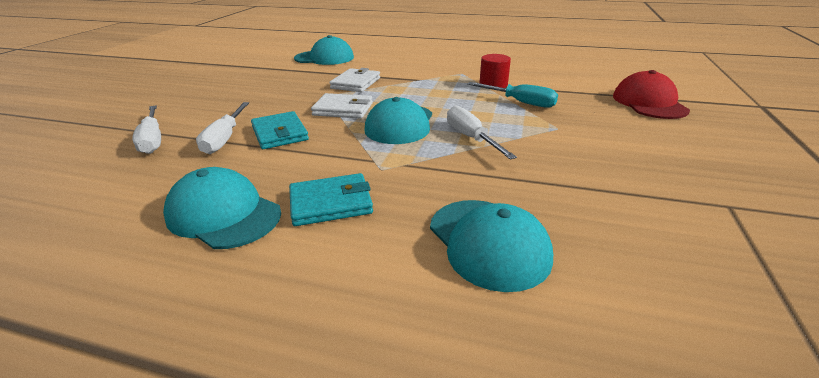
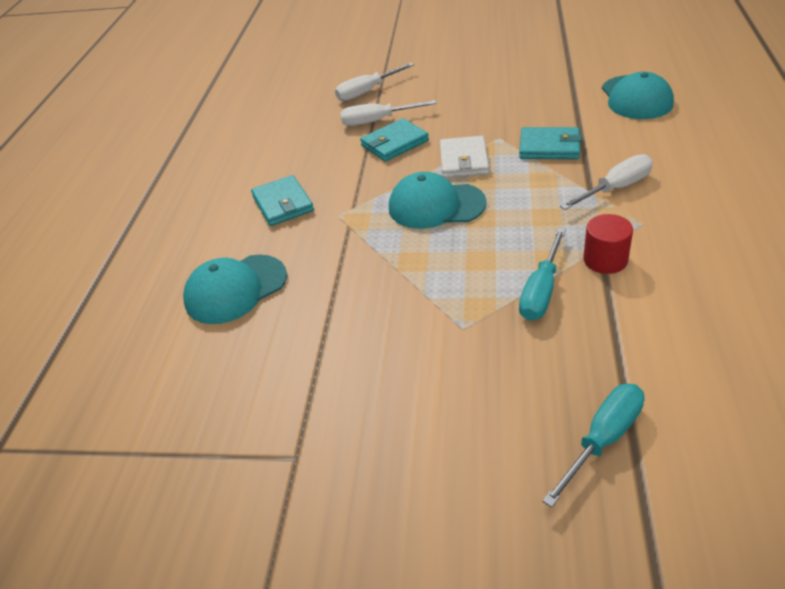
camera: 85 degrees right, 10 degrees up
turquoise cap [163,167,281,249] -> none
white wallet [329,68,380,92] -> turquoise wallet [519,127,582,159]
white screwdriver [447,105,517,160] -> white screwdriver moved to [560,154,653,210]
red cap [613,70,690,119] -> turquoise screwdriver [542,384,644,507]

